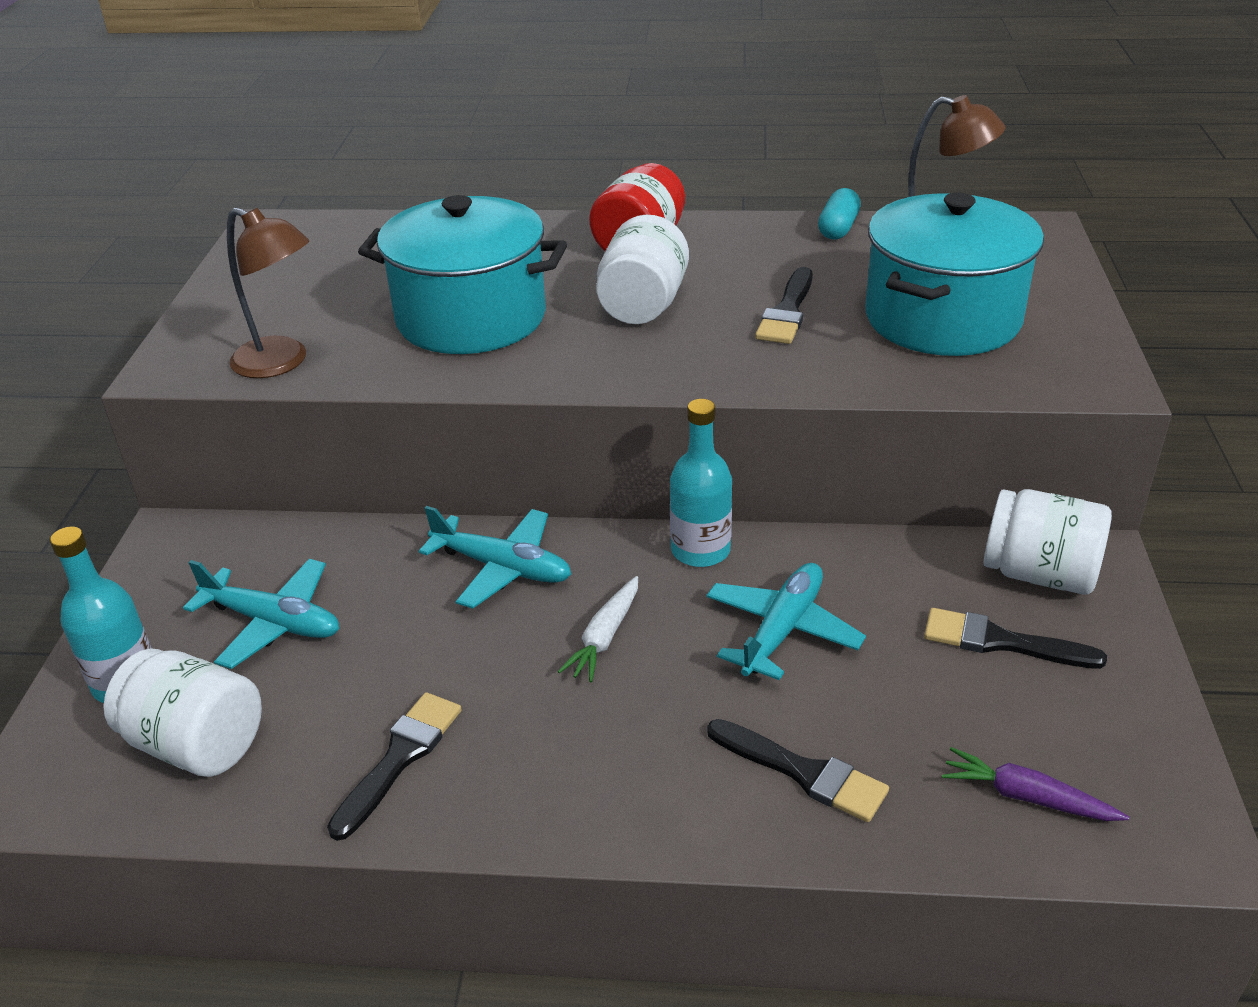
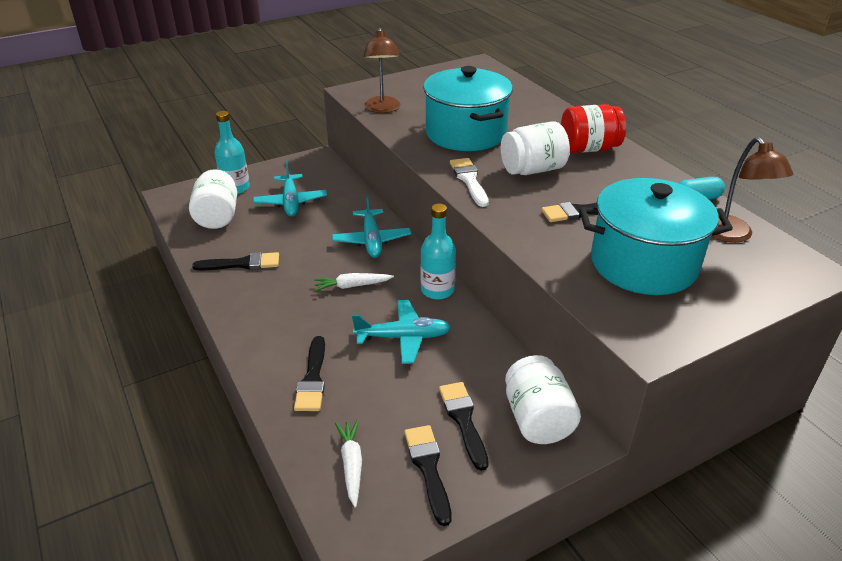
camera: 55 degrees right, 0 degrees up
purple carrot [942,747,1129,821] -> white carrot [335,420,362,507]
none -> black brush [404,425,452,526]
none -> white brush [450,158,489,207]

